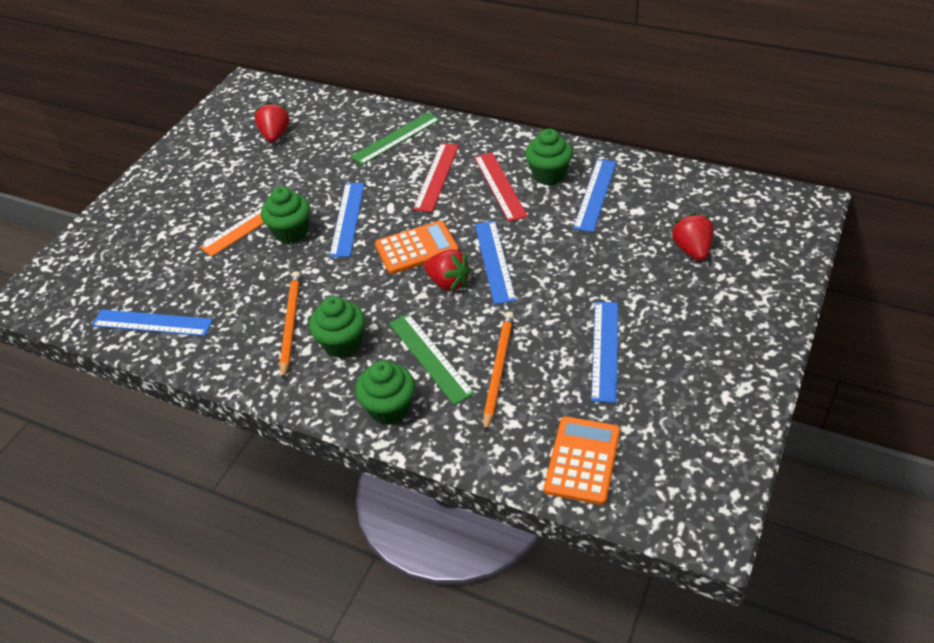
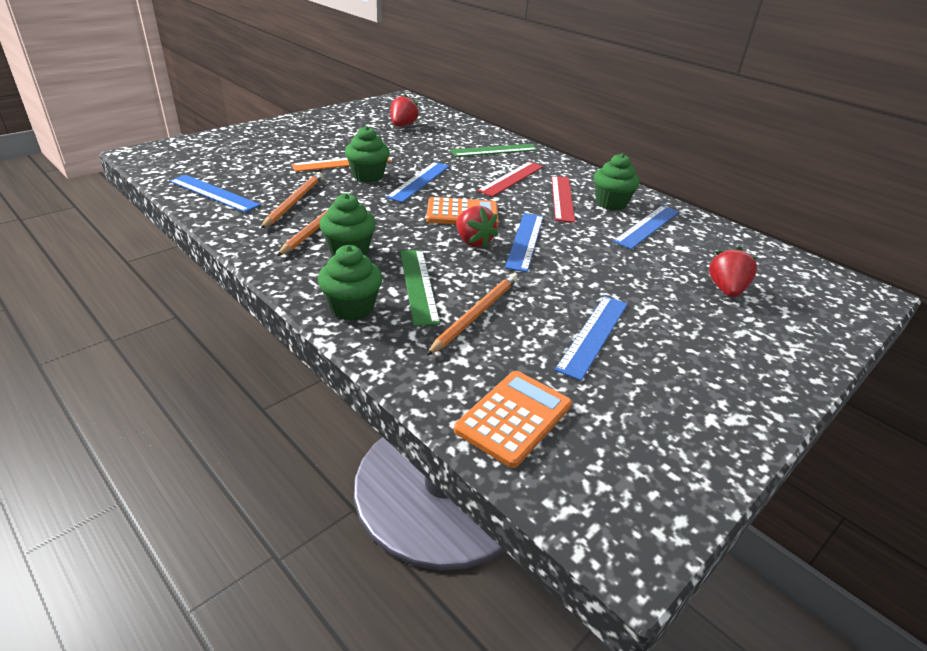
camera: 15 degrees right, 10 degrees down
none -> orange pencil [261,172,323,229]

